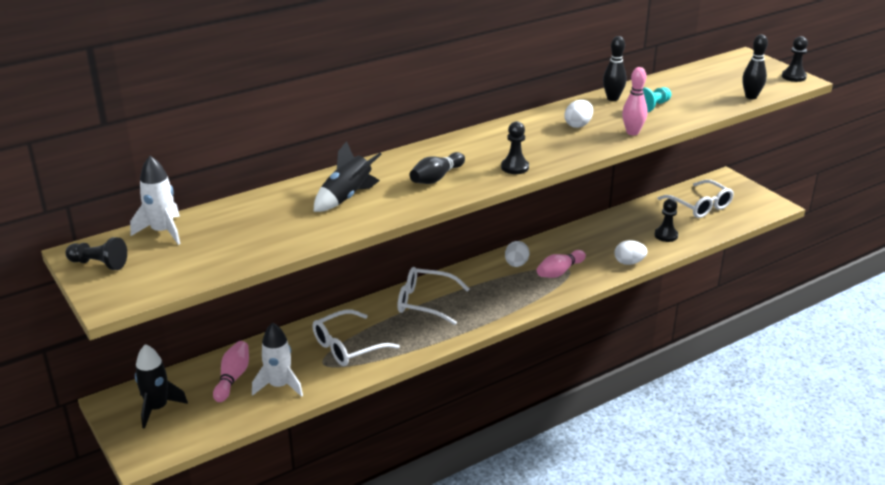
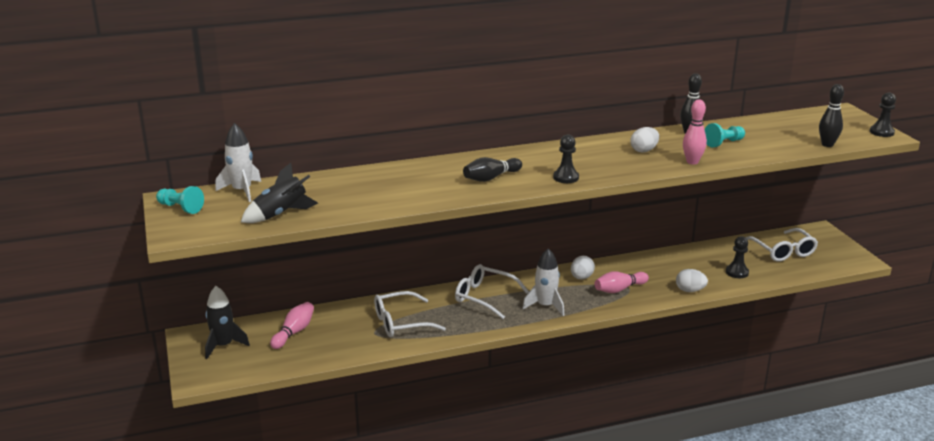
camera: 15 degrees right, 5 degrees down
black pawn [65,237,127,270] -> turquoise pawn [156,186,204,214]
white rocket [252,323,303,397] -> white rocket moved to [522,248,564,316]
black rocket [314,141,382,212] -> black rocket moved to [241,163,318,223]

